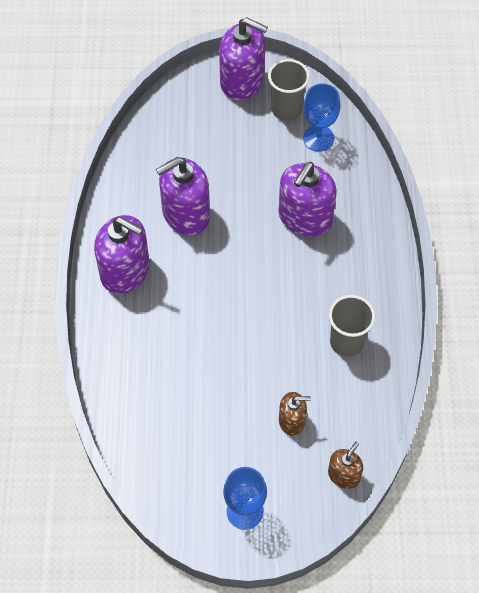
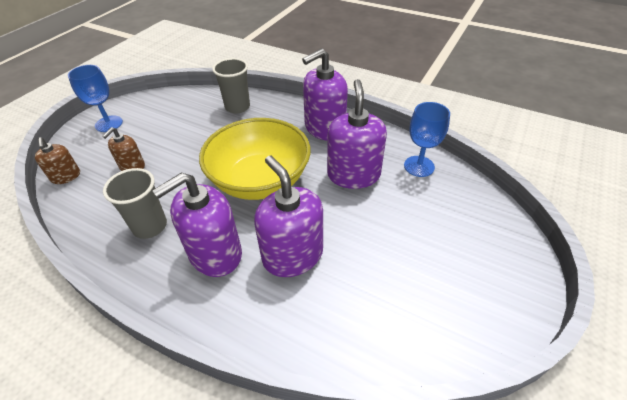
camera: 120 degrees right, 15 degrees down
purple soap dispenser [219,17,268,100] -> purple soap dispenser moved to [152,172,242,277]
grey cup [268,59,310,121] -> grey cup moved to [212,58,250,114]
blue goblet [303,83,340,152] -> blue goblet moved to [404,102,450,177]
none -> yellow bowl [199,118,311,200]

